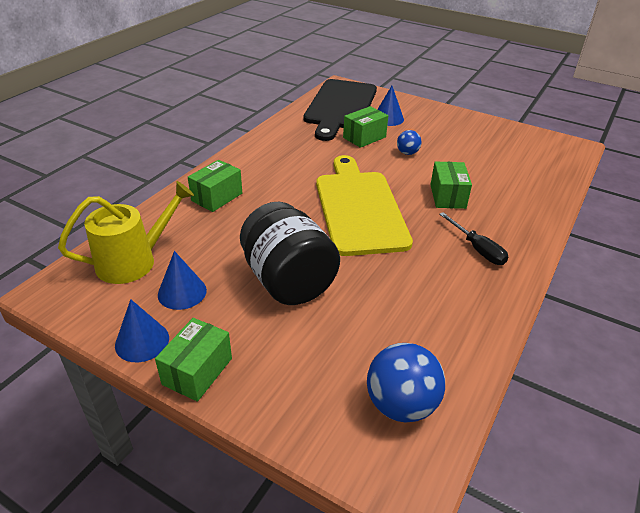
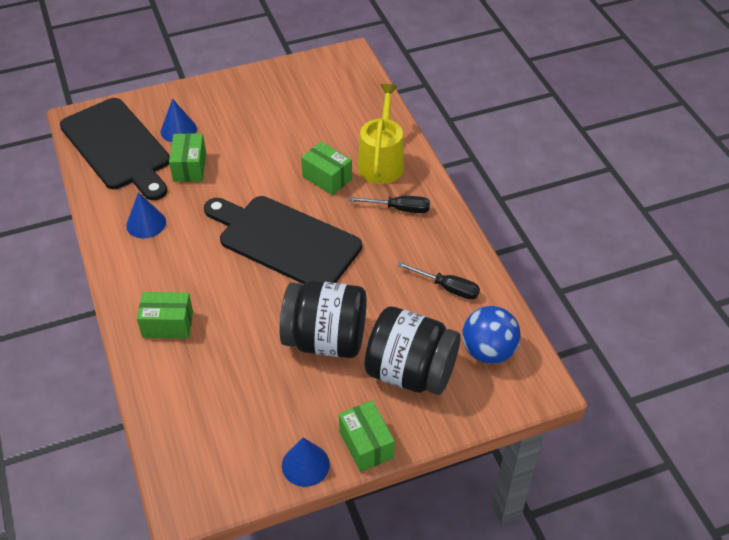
camera: 50 degrees left, 10 degrees up
yellow watering can [58,181,194,284] -> yellow watering can moved to [358,84,404,184]
blue cone [158,251,207,310] -> blue cone moved to [126,192,166,239]
green box [188,160,242,212] -> green box turned 75 degrees counterclockwise [137,292,193,338]
yellow cutting board [316,155,413,256] -> black cutting board [204,196,362,284]
blue ball [397,130,422,155] -> none
none -> black jar [364,307,461,395]
none -> black screwdriver [397,262,480,300]

